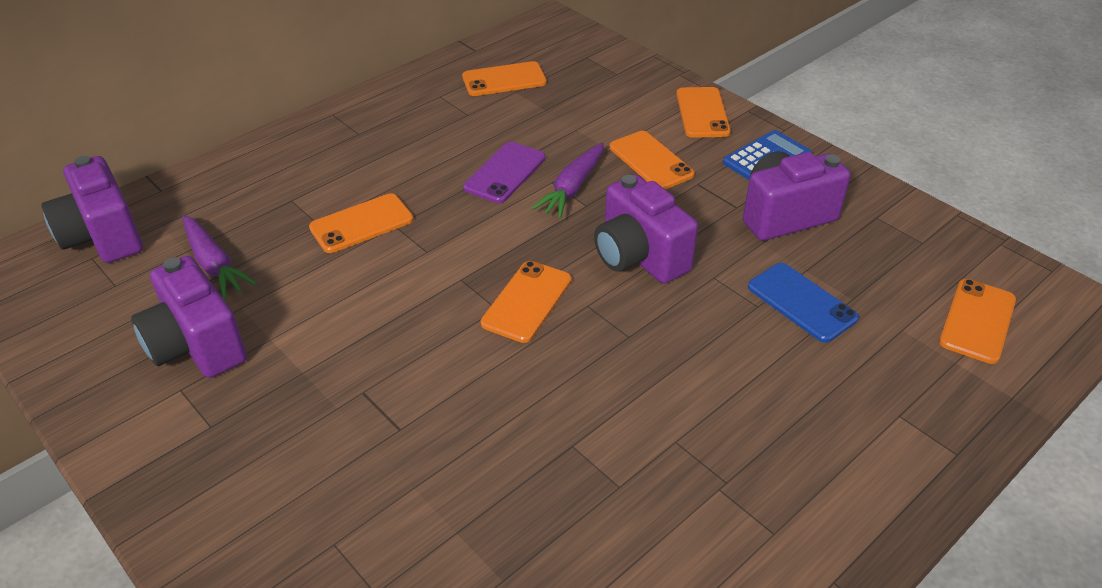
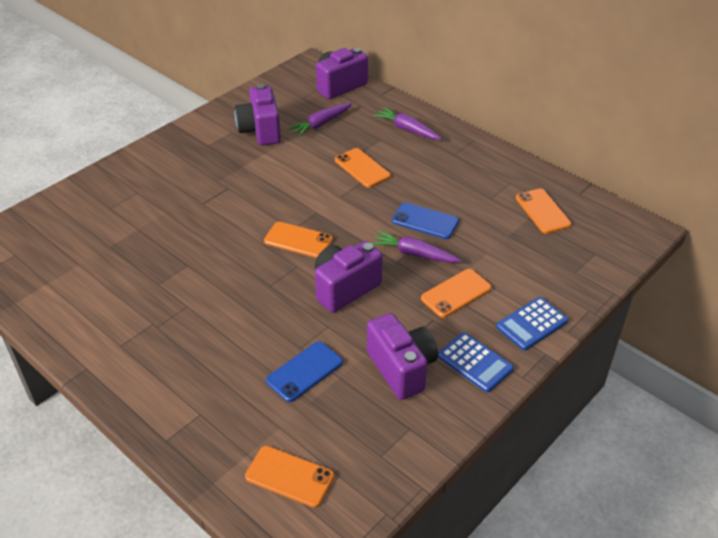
camera: 85 degrees right, 0 degrees up
purple camera [131,256,247,378] -> purple camera turned 60 degrees counterclockwise [235,84,281,145]
purple phone [463,142,546,203] -> blue phone [392,202,459,239]
orange phone [676,87,731,138] -> blue calculator [496,297,568,350]
none -> purple carrot [373,107,442,140]

